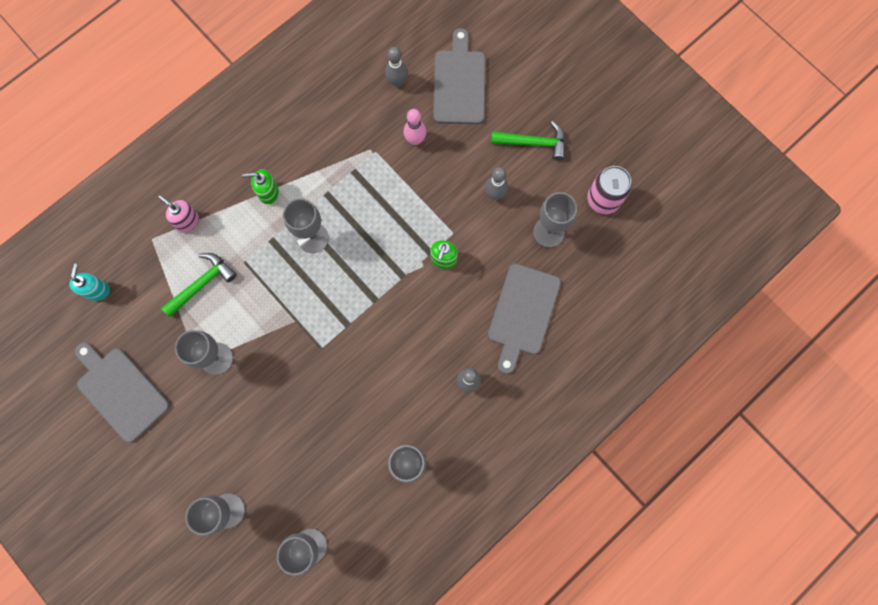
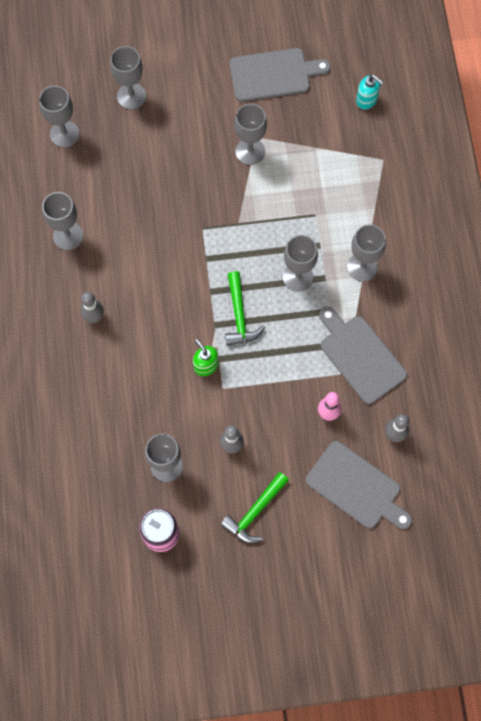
camera: 125 degrees right, 5 degrees down
pink soap dispenser [158,195,199,233] -> none
green hammer [161,253,237,317] -> green hammer moved to [225,271,265,346]
green soap dispenser [242,169,279,204] -> grey goblet [347,224,386,282]
grey cutting board [488,264,561,374] -> grey cutting board moved to [319,307,407,404]

